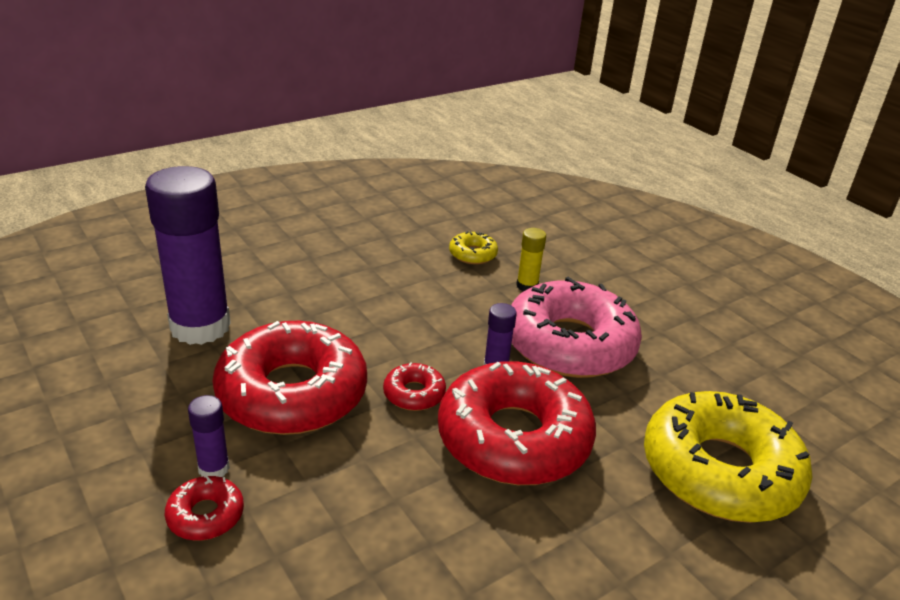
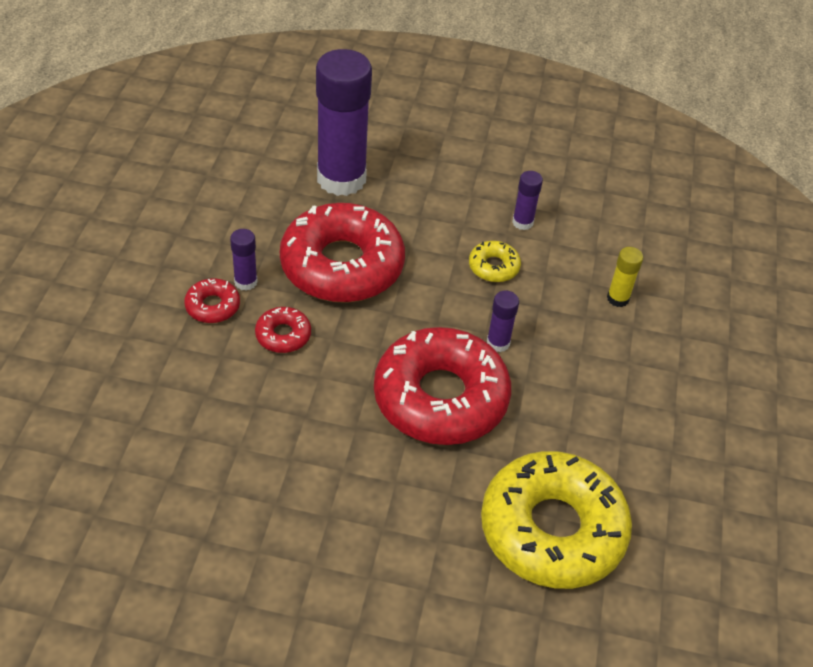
camera: 45 degrees right, 15 degrees up
red donut [383,363,446,411] -> red donut moved to [255,307,311,353]
yellow donut [449,231,498,264] -> yellow donut moved to [469,241,521,282]
pink donut [511,277,642,378] -> none
none -> purple glue stick [512,171,543,230]

